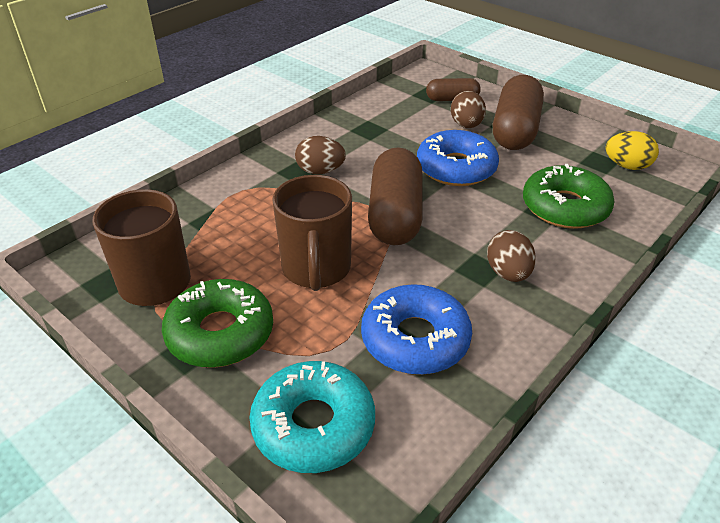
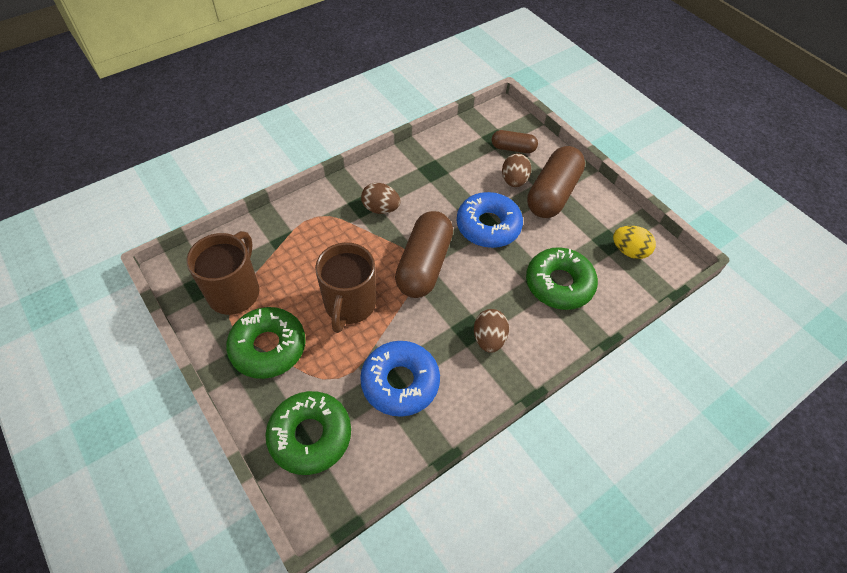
camera: 10 degrees right, 15 degrees up
turquoise donut [249,361,375,473] -> green donut [265,391,351,475]

